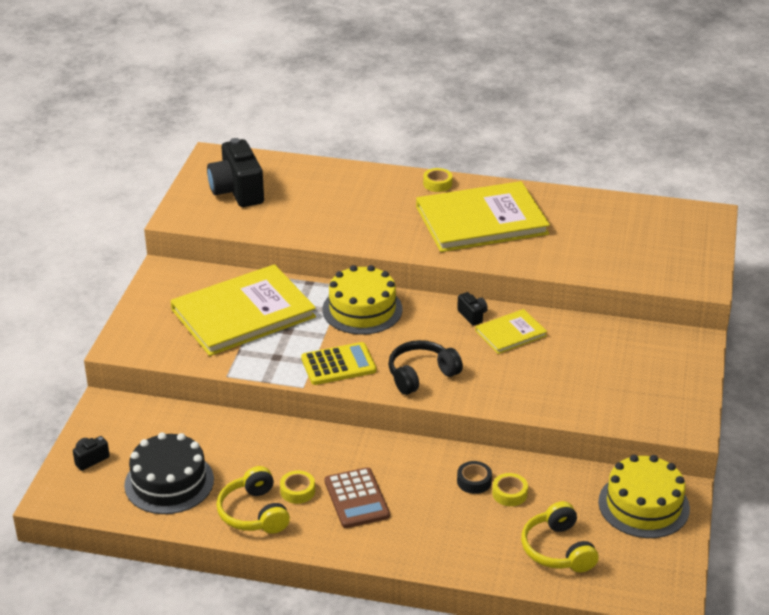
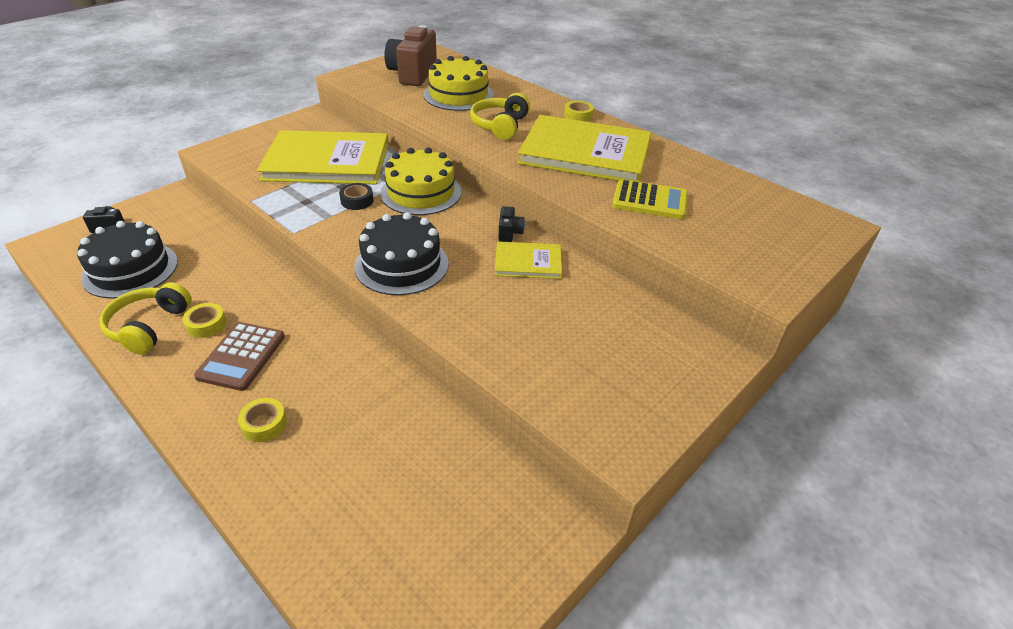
camera: 30 degrees right, 5 degrees up
black camera [207,138,264,207] -> brown camera [384,25,437,86]
yellow calculator [301,342,376,385] -> yellow calculator moved to [612,179,688,219]
black headphones [388,340,463,395] -> black cake [355,212,449,295]
black tape [457,461,492,494] -> black tape moved to [339,183,373,210]
yellow tape [492,473,528,506] -> yellow tape moved to [238,398,287,442]
yellow headphones [521,501,599,572] -> yellow headphones moved to [470,93,530,140]
yellow cake [598,455,690,538] -> yellow cake moved to [424,56,494,111]

